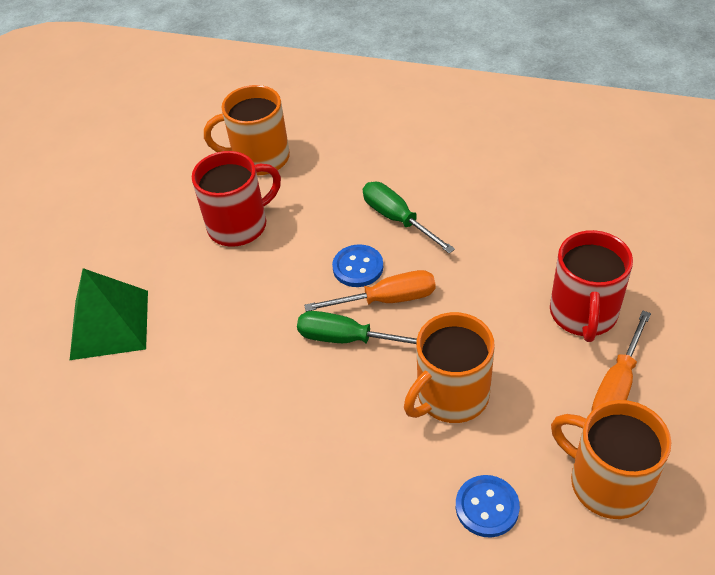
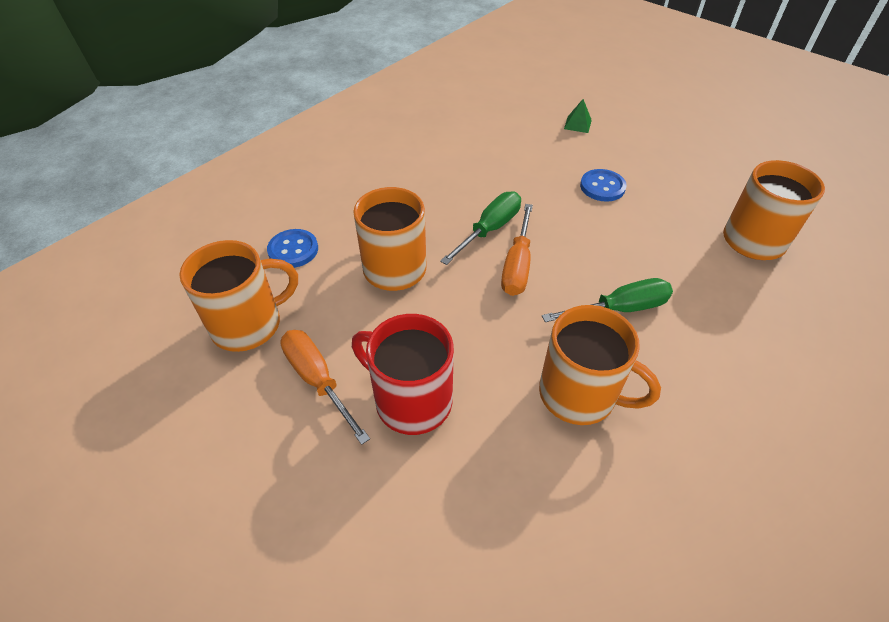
camera: 110 degrees right, 0 degrees up
green pyramid [70,268,148,360] -> green pyramid [564,99,592,133], size x0.43
red mug [192,151,281,247] -> none
blue button [332,244,383,287] -> blue button moved to [580,169,627,202]
none -> orange mug [539,305,661,425]

